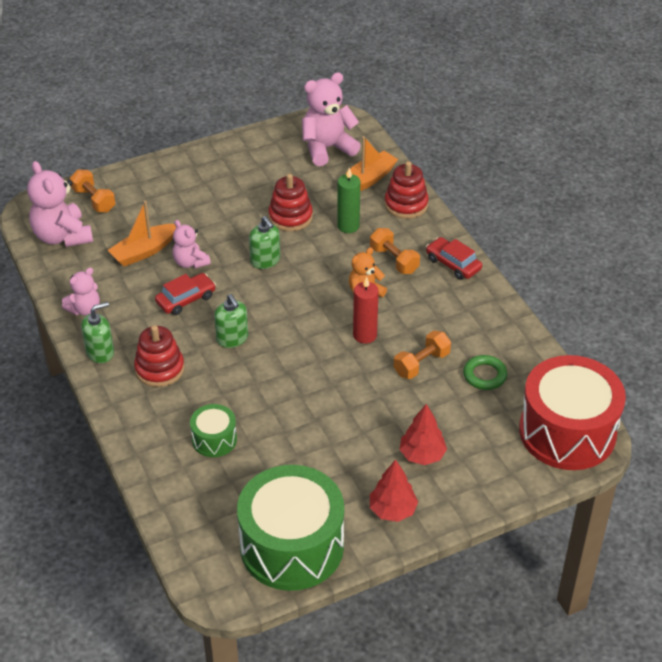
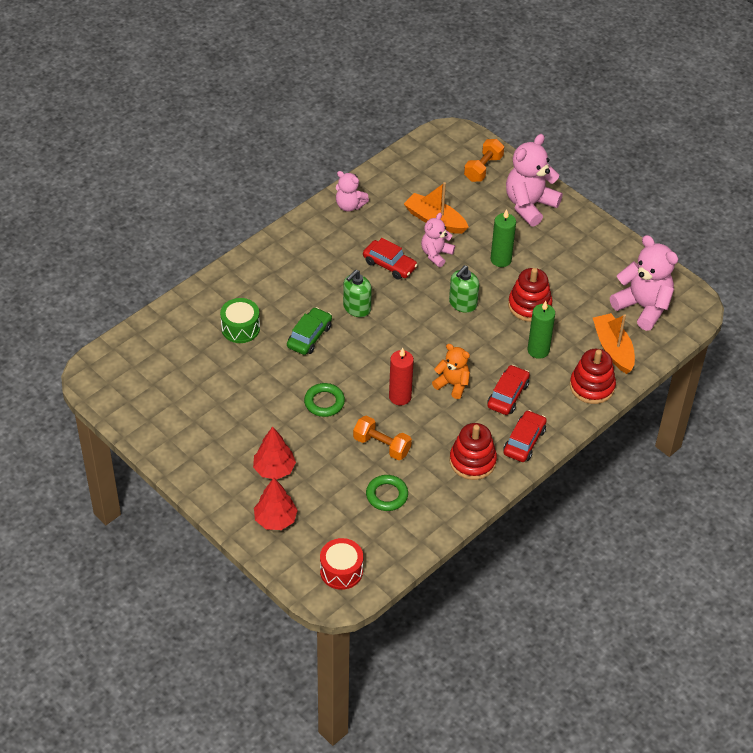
camera: 70 degrees right, 5 degrees up
pink teddy bear [27,161,93,247] -> pink teddy bear moved to [506,134,563,227]
green soap dispenser [81,302,114,363] -> none
red stacking toy [134,325,185,387] -> red stacking toy moved to [450,423,497,480]
green drum [237,465,344,591] -> none
orange boat [346,136,398,191] -> orange boat turned 135 degrees counterclockwise [593,313,635,374]
orange dumbbell [370,228,420,274] -> red car [487,365,530,415]
red tree [370,459,418,522] -> red tree moved to [254,478,298,530]
red drum [519,355,626,470] -> red drum [320,538,363,590], size x0.46
none -> green car [287,307,332,355]
none -> green ring [304,383,345,417]
none -> green candle [491,209,516,267]

